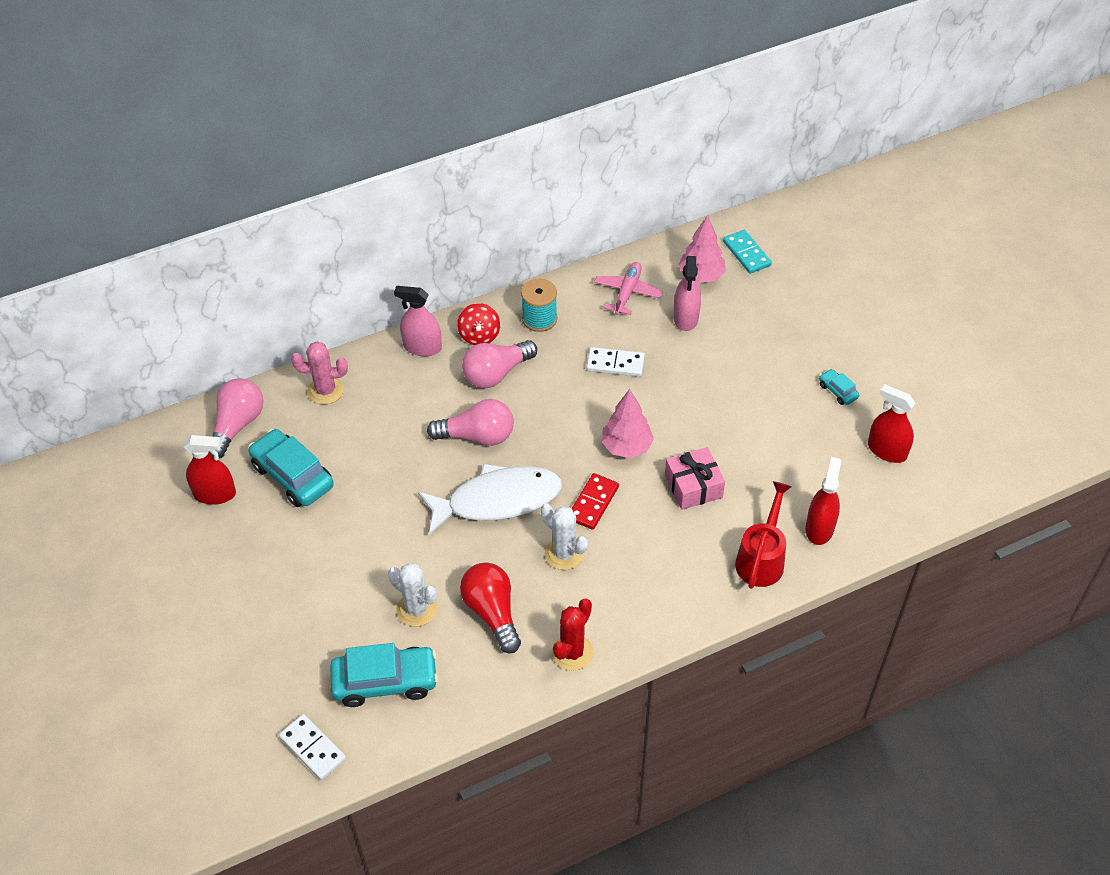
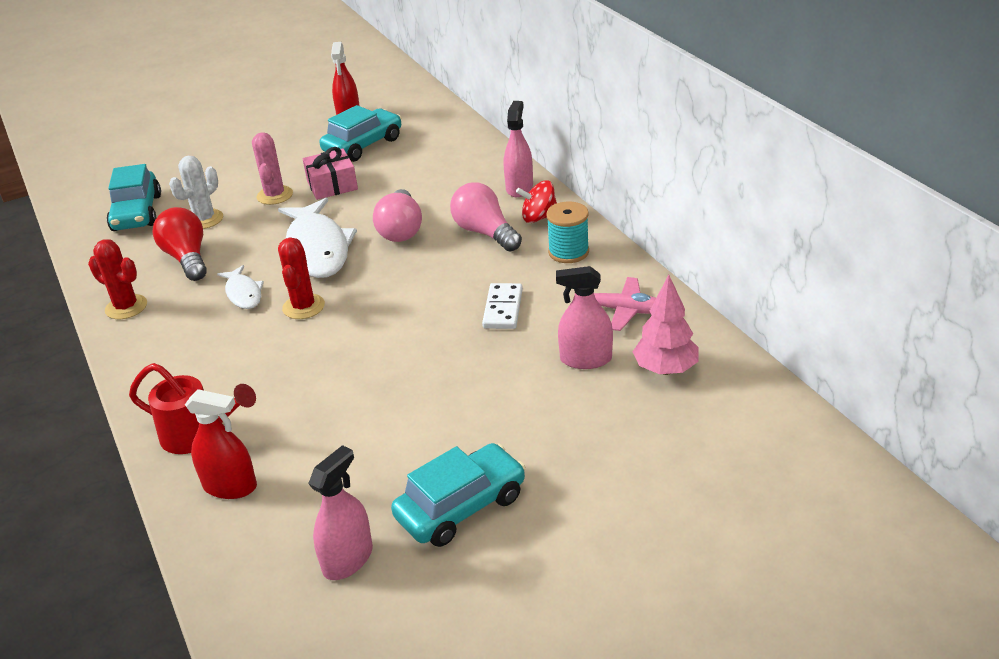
camera: 90 degrees right, 15 degrees down
pink light bulb [209,378,263,458] -> none
white domino [279,714,346,780] -> none
pink cactus [291,342,348,404] -> pink cactus moved to [252,132,293,205]
red light bulb [460,563,521,653] -> red light bulb turned 90 degrees counterclockwise [153,207,207,281]
white cactus [540,503,588,570] -> white fish [217,265,264,309]
red domino [572,473,619,530] -> red cactus [278,238,325,319]
pink tree [602,389,654,458] -> none
pink gift [665,447,725,510] -> pink gift moved to [303,147,358,200]
turquoise domino [723,230,772,274] -> none
turquoise car [819,369,859,405] -> turquoise car [391,443,526,547], size x2.10
red spray bottle [868,384,915,463] -> pink spray bottle [308,445,373,580]

